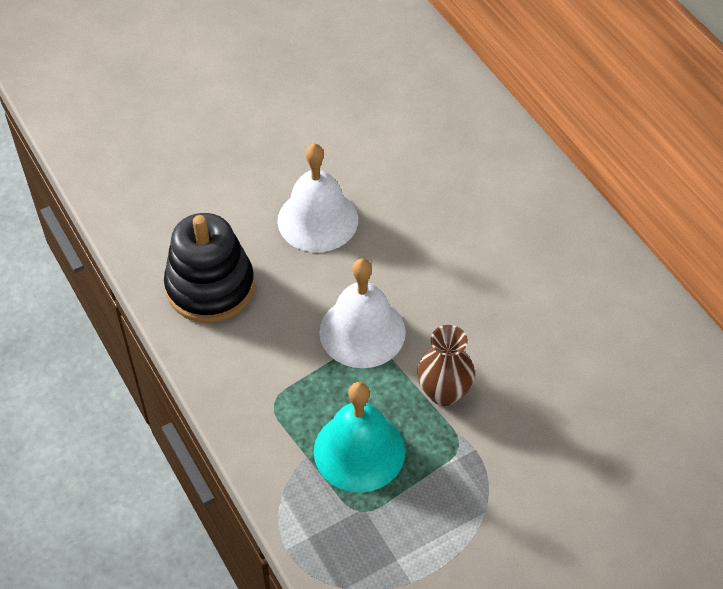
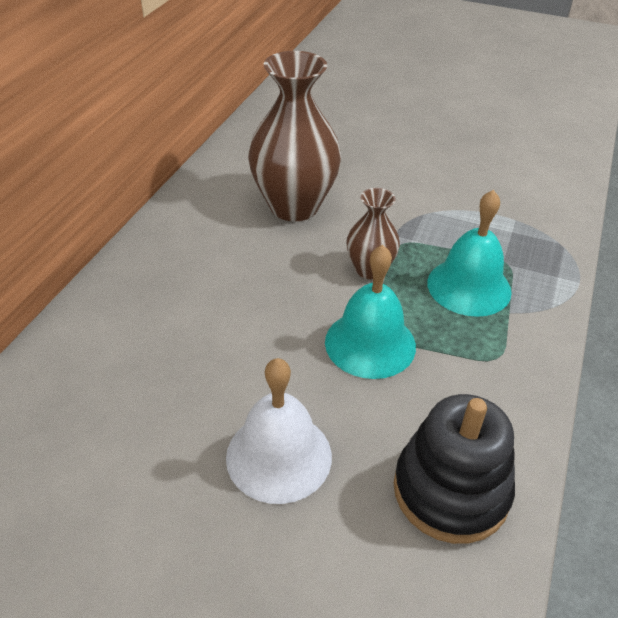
camera: 130 degrees left, 10 degrees down
white bell [319,258,406,368] -> turquoise bell [325,245,416,379]
none -> brown vase [248,51,341,221]

